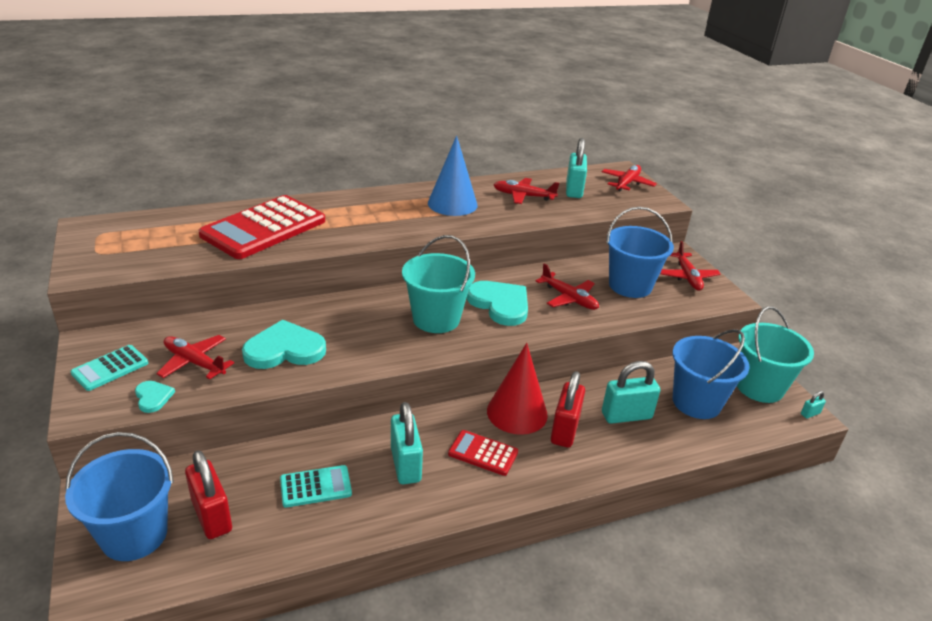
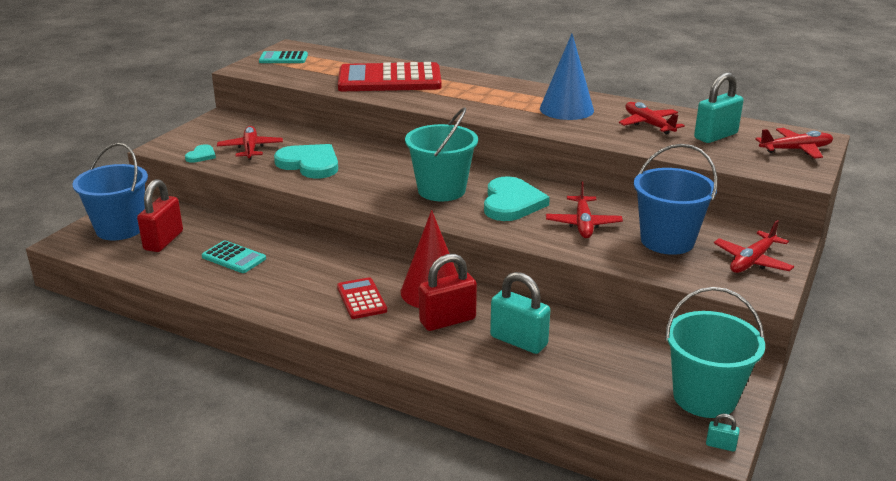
camera: 50 degrees right, 5 degrees down
turquoise calculator [70,345,148,391] -> turquoise calculator moved to [259,51,308,63]
turquoise padlock [391,402,423,484] -> none
blue bucket [673,329,750,419] -> none

